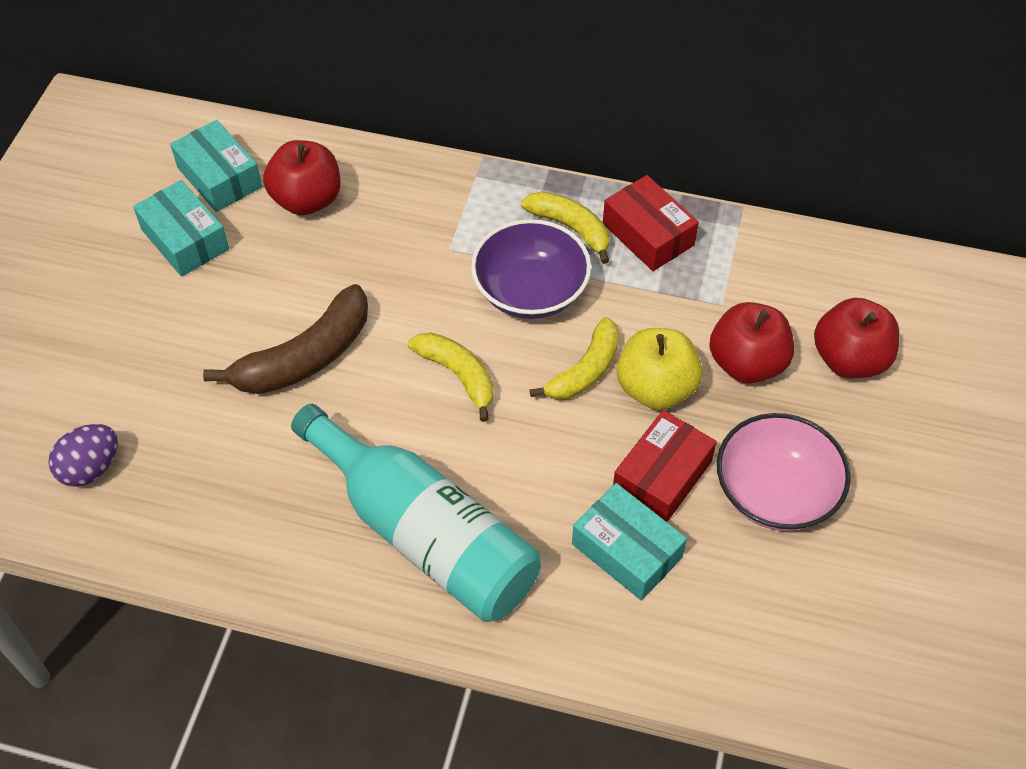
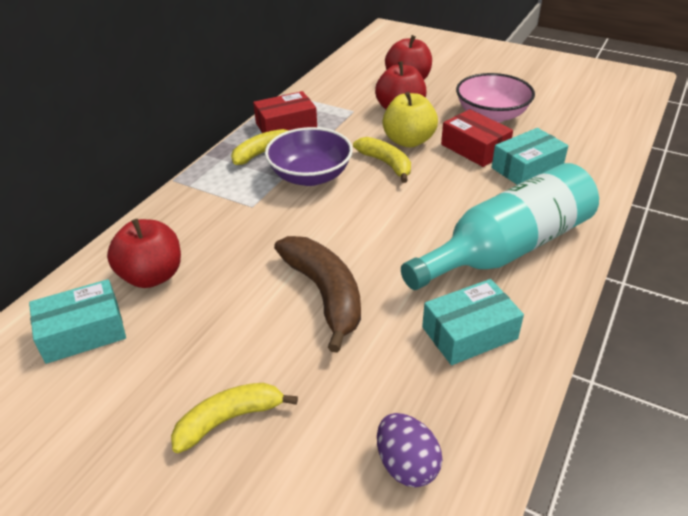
camera: 75 degrees left, 15 degrees down
turquoise box [133,180,229,277] -> turquoise box moved to [422,279,524,365]
yellow banana [408,333,494,422] -> yellow banana moved to [171,383,298,453]

